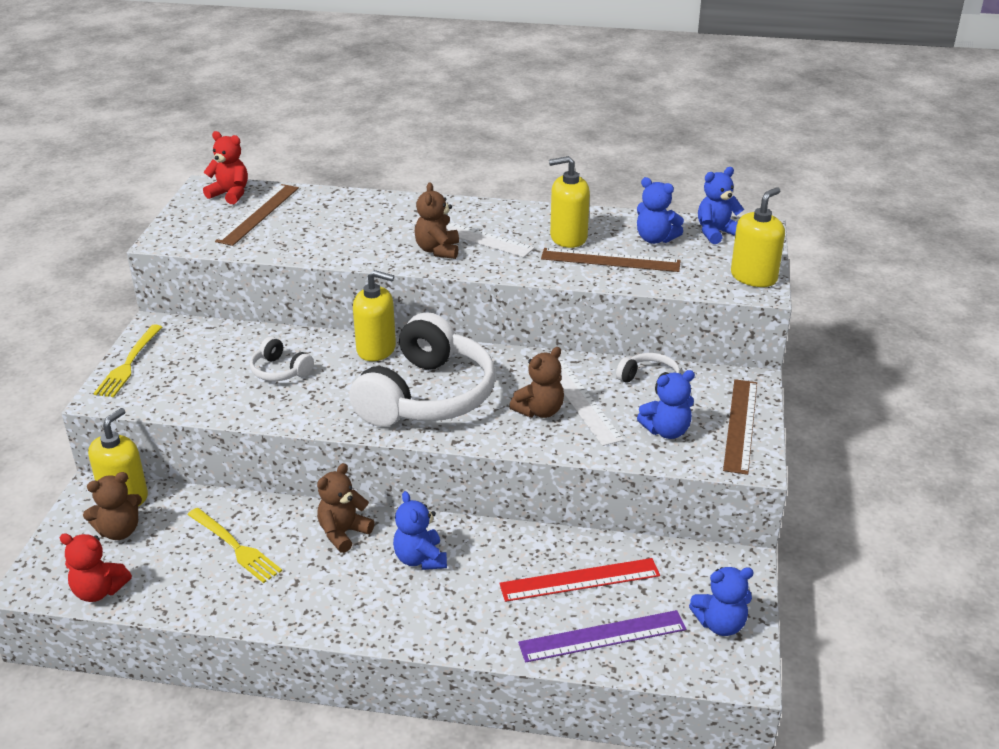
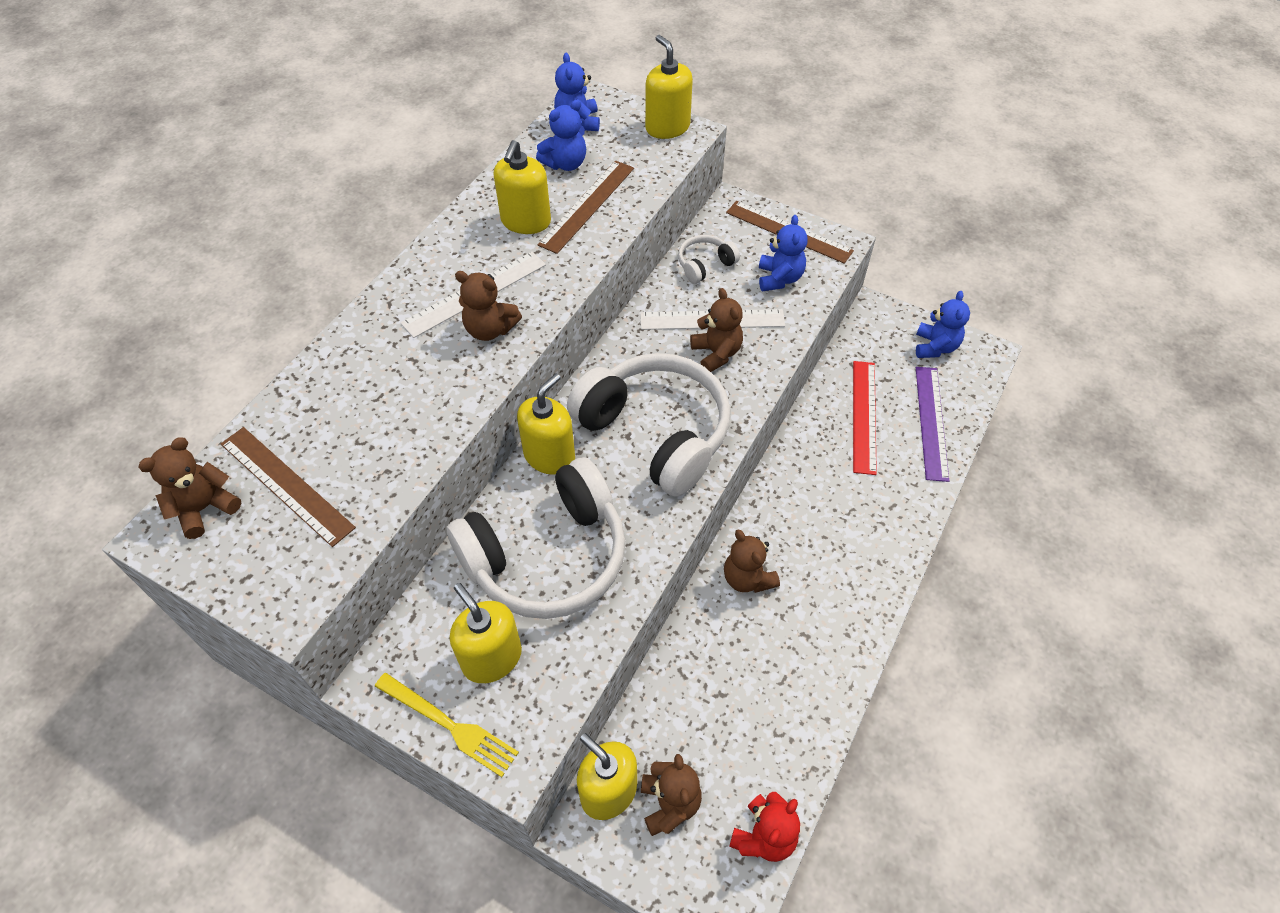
camera: 70 degrees left, 20 degrees up
yellow fork [188,508,282,583] -> none
red teddy bear [203,131,248,204] -> brown teddy bear [138,437,241,539]
white headphones [250,337,314,381] -> white headphones [446,457,626,619], size x2.28
blue teddy bear [393,491,447,570] -> none
none -> yellow soap dispenser [450,583,522,683]

